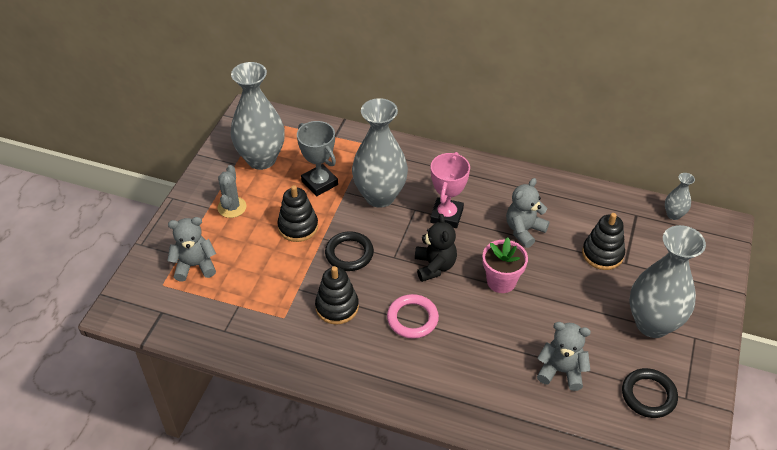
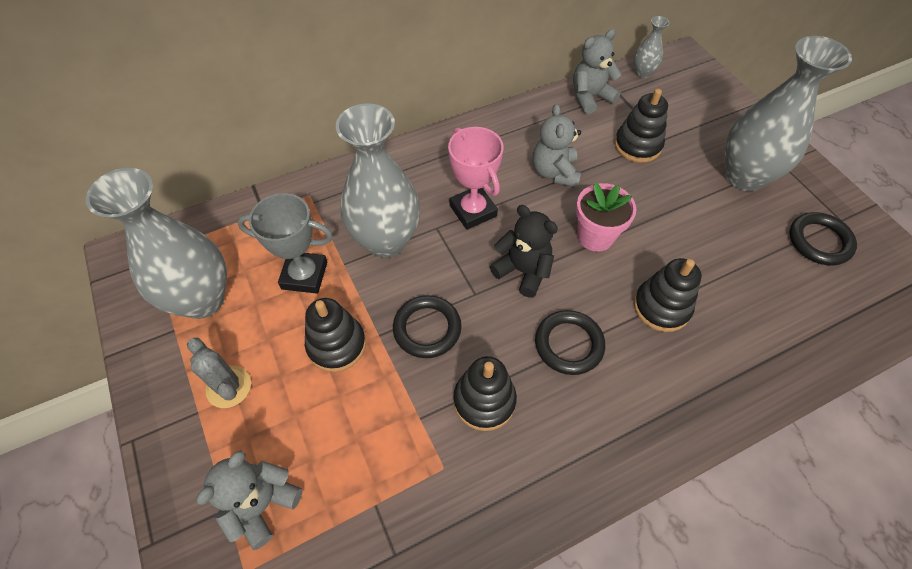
camera: 45 degrees left, 10 degrees up
pink ring [387,294,439,339] -> black ring [535,310,605,375]
grey teddy bear [537,322,591,391] -> grey teddy bear moved to [573,29,622,114]
none -> black stacking toy [634,258,702,332]

